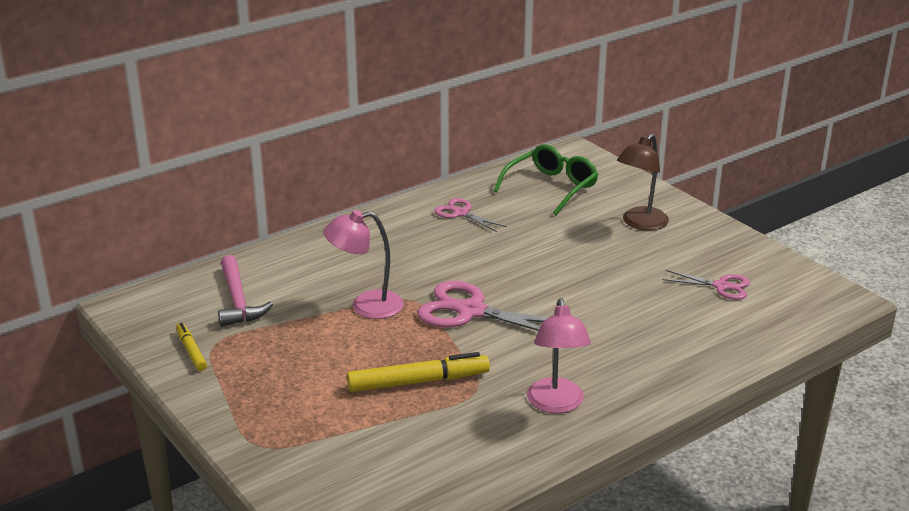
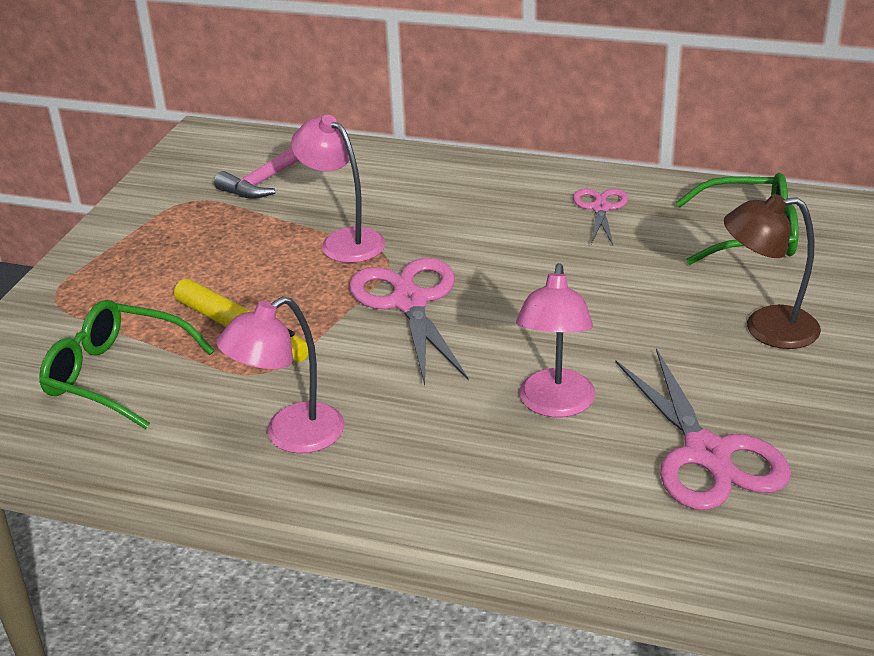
camera: 55 degrees right, 5 degrees up
yellow marker [176,323,207,371] -> none
pink scissors [662,270,750,300] -> pink scissors [615,348,791,510], size x1.77
none -> green glasses [39,300,215,429]
none -> pink lamp [516,263,595,417]

